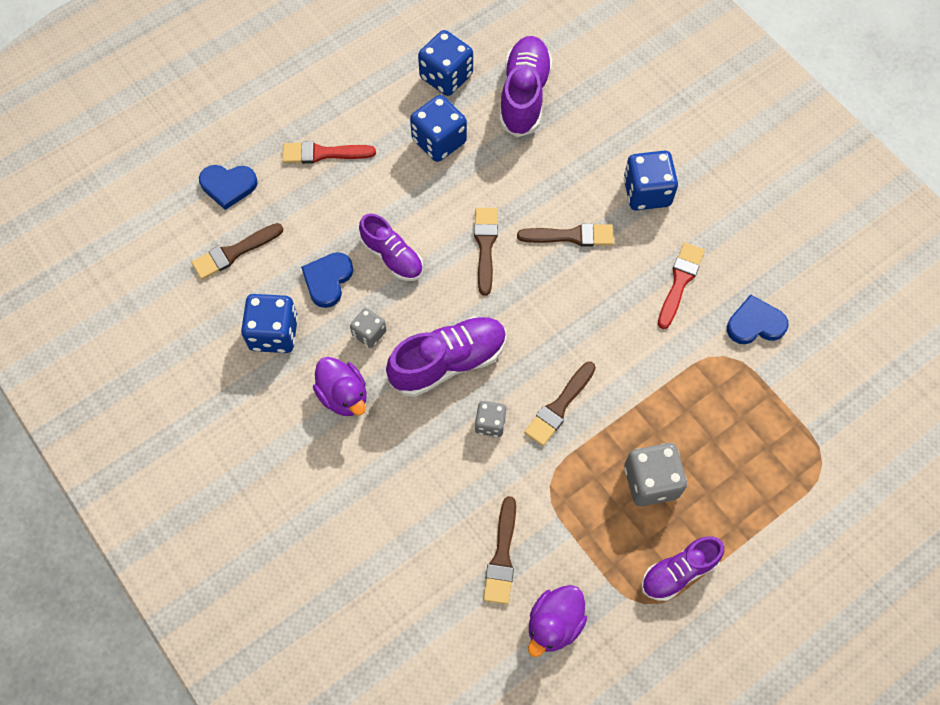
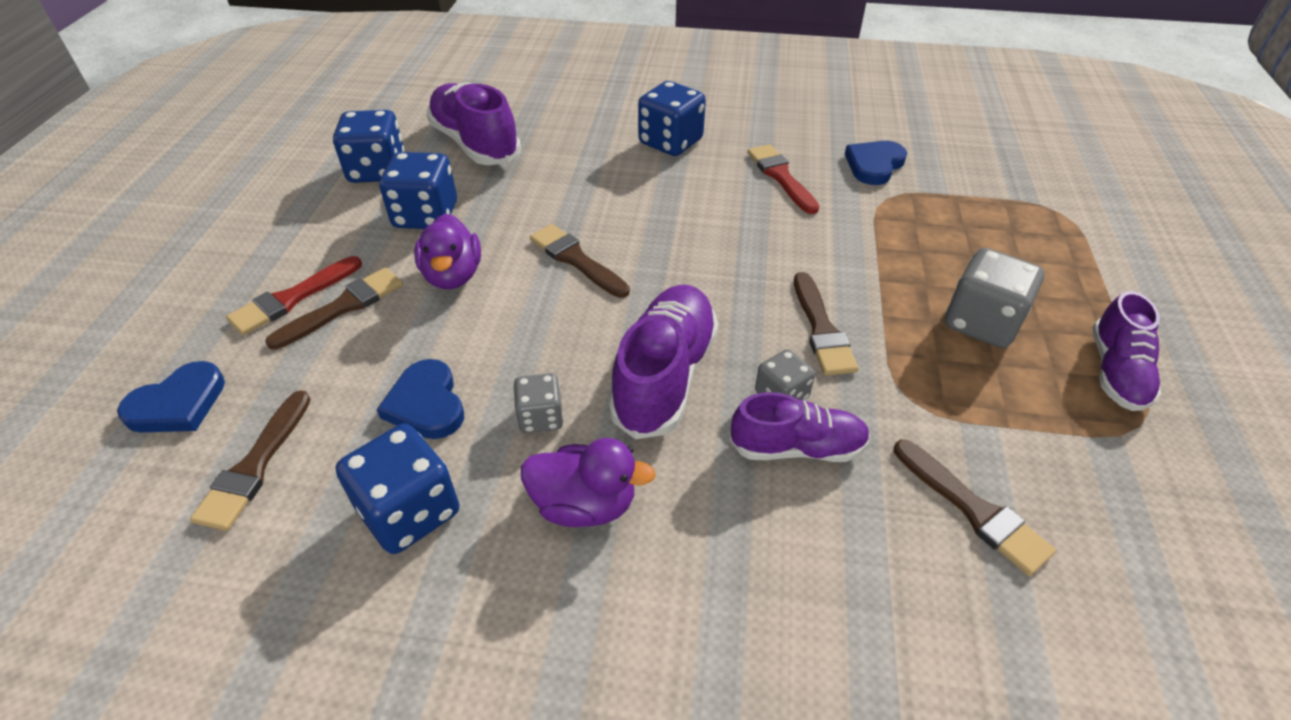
camera: 45 degrees left, 20 degrees down
purple shoe [359,214,423,281] -> purple shoe moved to [730,392,870,462]
brown brush [517,223,614,247] -> brown brush moved to [265,267,403,350]
purple duck [528,585,587,657] -> purple duck moved to [414,214,481,289]

